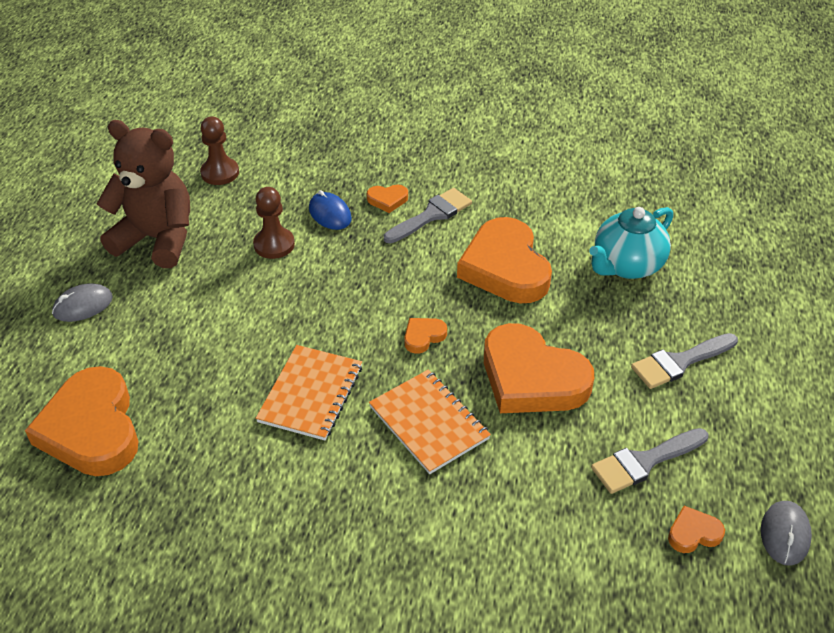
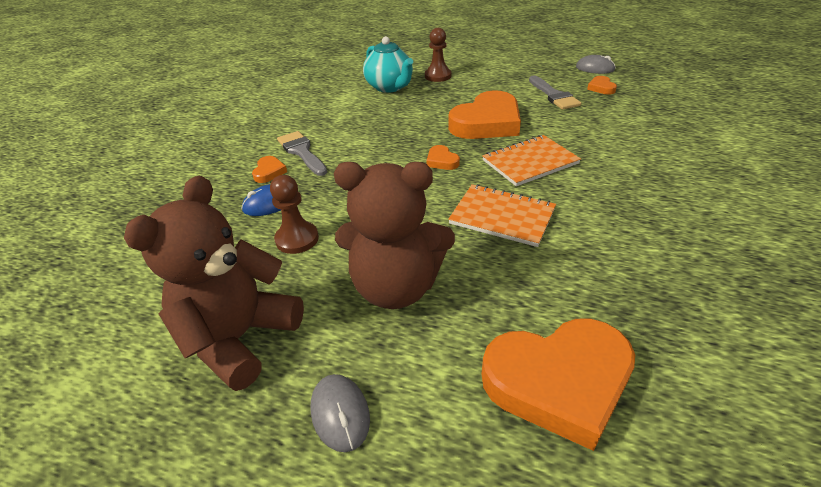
camera: 80 degrees left, 5 degrees down
brown pawn [200,116,239,185] -> brown pawn moved to [425,28,451,82]
orange heart [457,217,552,303] -> none
grey brush [631,333,738,389] -> none
none -> brown teddy bear [334,162,455,309]

